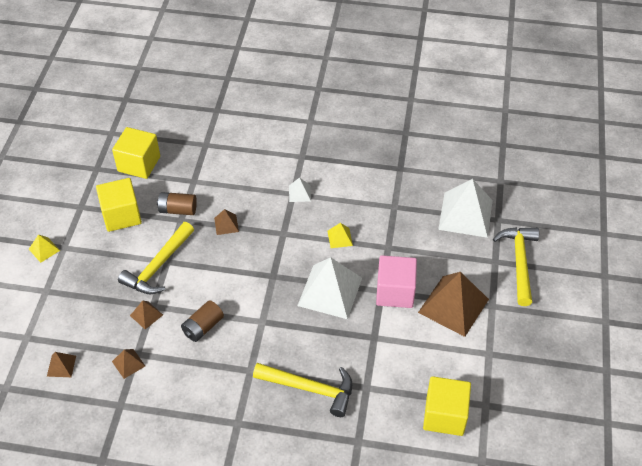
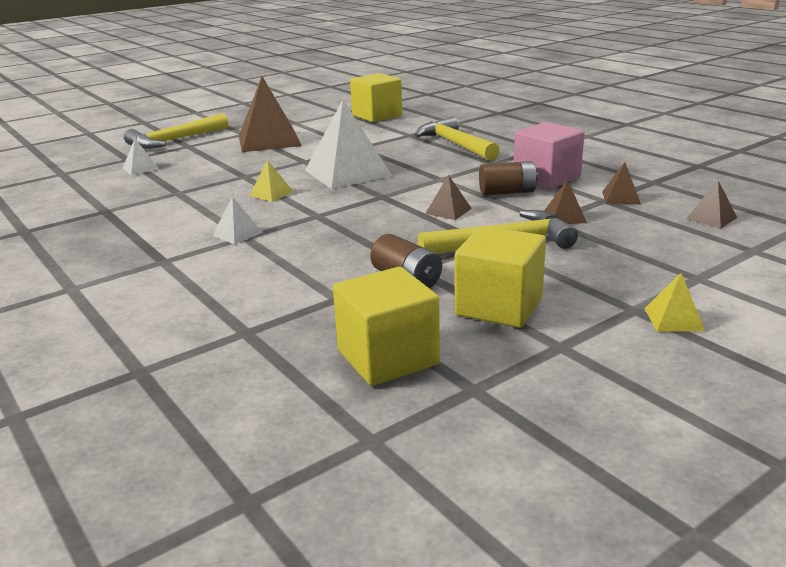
camera: 135 degrees left, 25 degrees down
brown pyramid [214,209,239,235] -> brown pyramid moved to [425,175,472,220]
pink cube [376,255,417,308] -> pink cube moved to [514,122,584,189]
white pyramid [438,179,493,238] -> white pyramid [123,139,159,175], size x0.45

